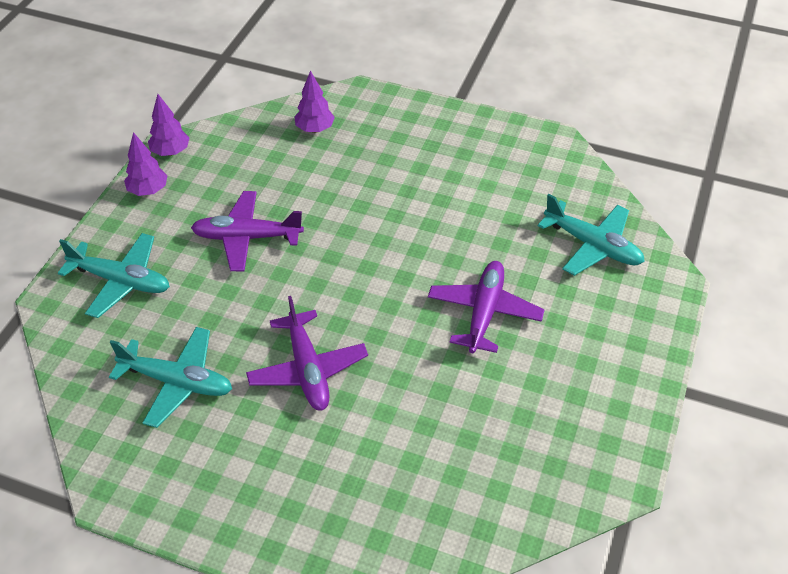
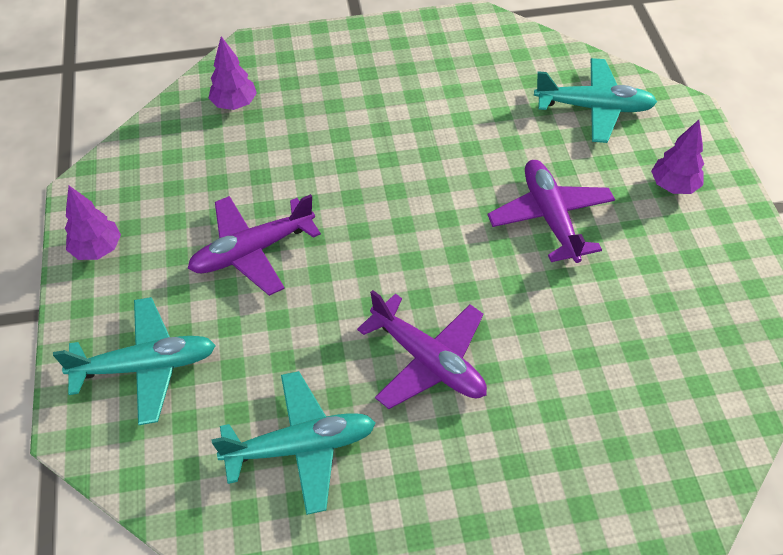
camera: 30 degrees left, 5 degrees up
purple tree [148,94,189,156] -> purple tree moved to [651,120,704,194]

